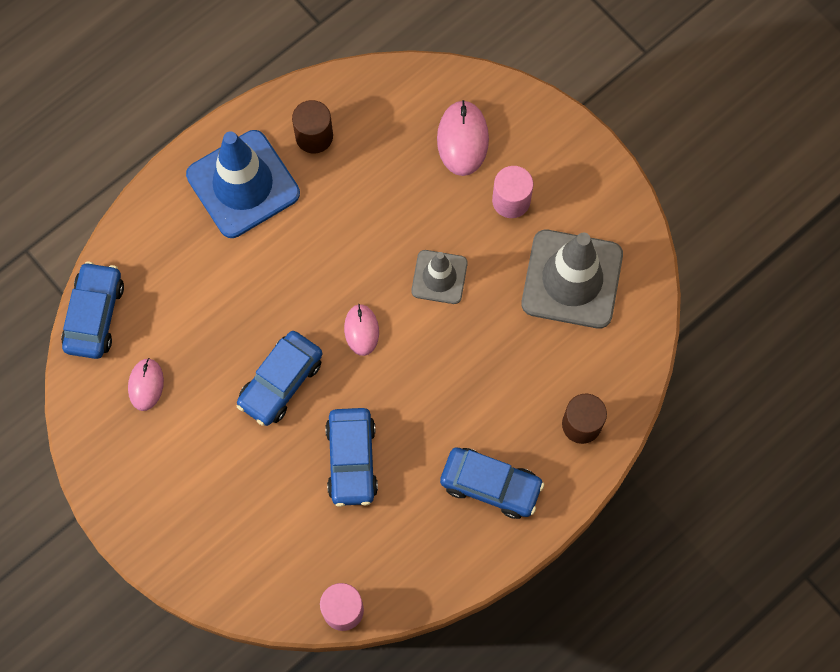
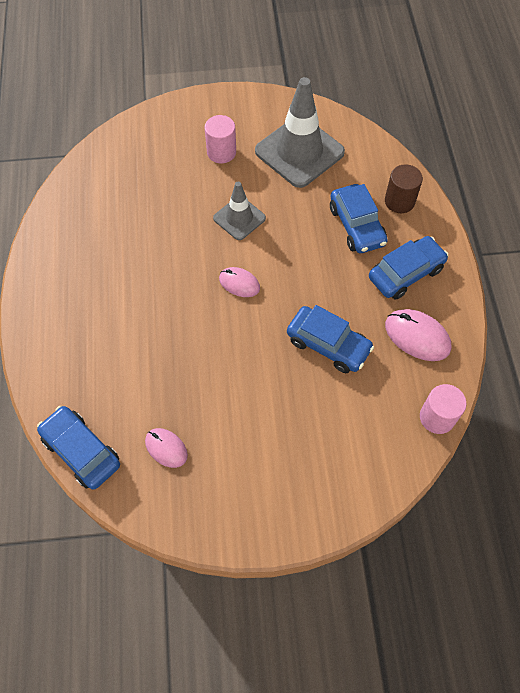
camera: 55 degrees left, 10 degrees down
blue traffic cone [186,130,300,238] -> none
blue car [237,331,322,426] -> blue car moved to [330,184,388,253]
brown cylinder [292,100,333,154] -> none
pink mouse [437,100,489,176] -> pink mouse moved to [385,309,452,361]

